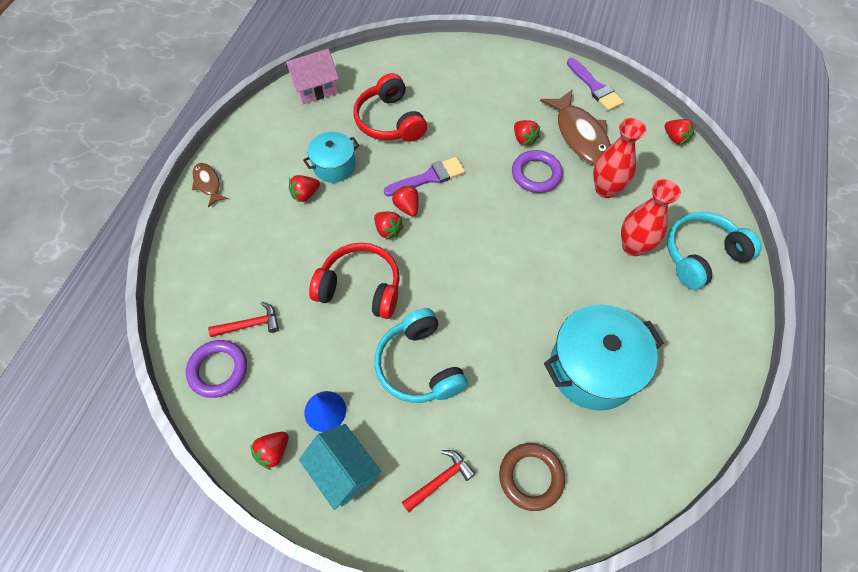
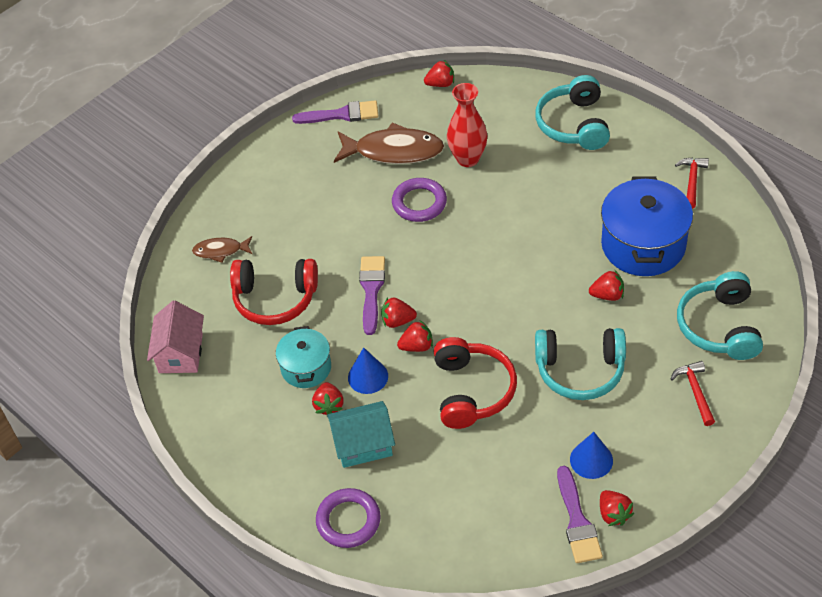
camera: 60 degrees left, 10 degrees down
purple ring [186,340,247,398] -> purple ring moved to [316,488,381,548]
brown fish [192,163,228,208] -> brown fish moved to [192,236,252,263]
red hammer [208,302,279,337] -> red hammer moved to [675,158,709,209]
turquoise house [299,424,381,510] -> turquoise house moved to [327,401,395,468]
red headphones [309,243,400,319] -> red headphones turned 135 degrees clockwise [434,337,517,429]
brown ring [499,443,565,511] -> turquoise headphones [677,271,763,360]
red strawberry [514,120,540,146] -> red strawberry moved to [589,270,624,301]
turquoise pot [544,304,664,411] -> blue pot [601,176,693,276]
red vase [621,179,681,256] -> none
none -> blue cone [348,347,388,394]
none -> purple brush [557,466,603,563]

